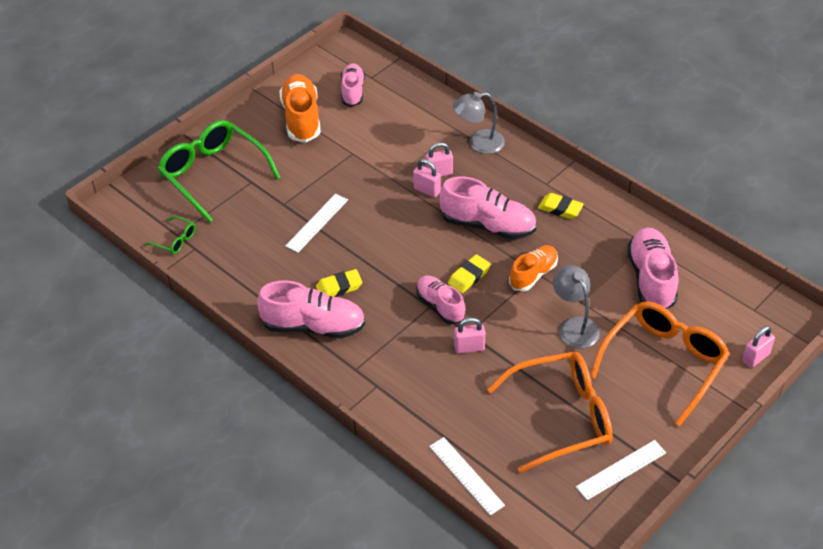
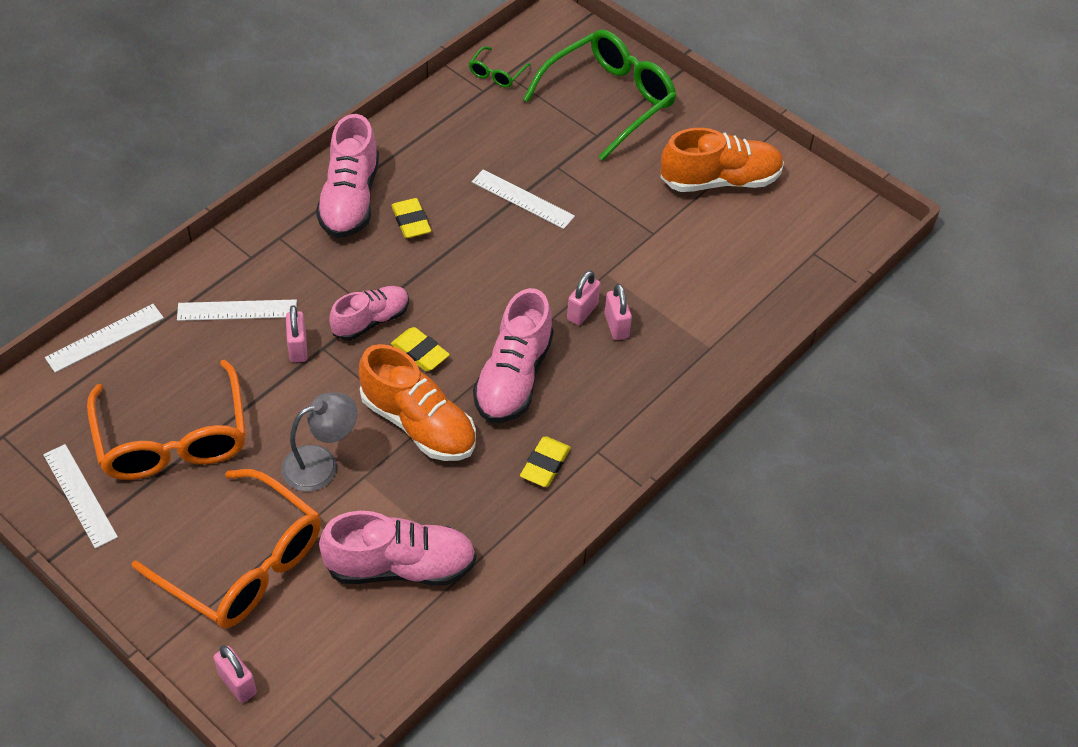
camera: 85 degrees right, 5 degrees up
pink shoe [341,63,365,107] -> none
grey lamp [453,92,505,154] -> none
orange shoe [509,245,558,291] -> orange shoe [359,344,476,461], size x1.55
none -> white ruler [177,299,297,321]

